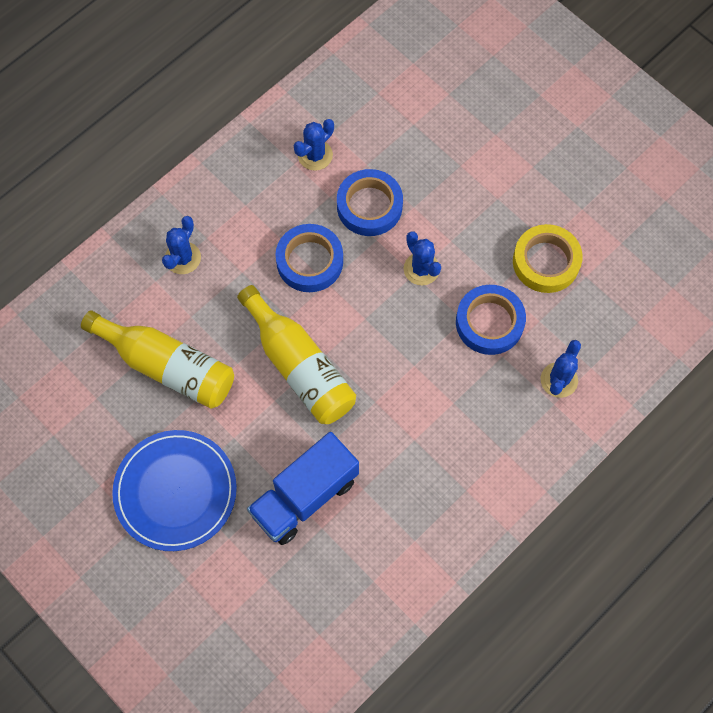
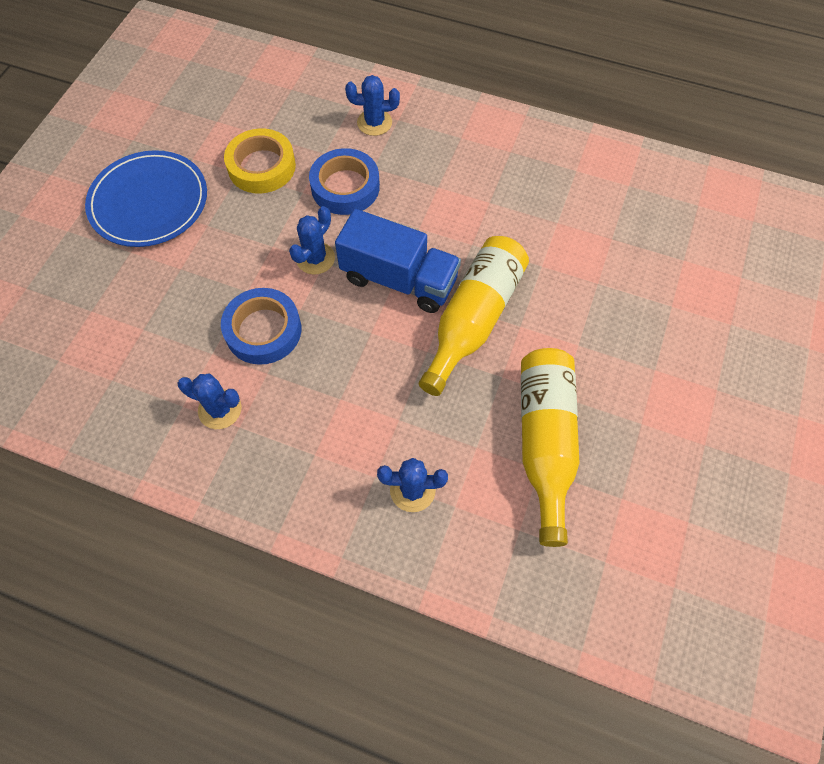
camera: 115 degrees left, 5 degrees down
blue plate [112,430,237,551] -> blue plate moved to [85,150,207,247]
blue truck [247,432,359,545] -> blue truck moved to [335,209,461,313]
blue tape [275,224,343,292] -> none

